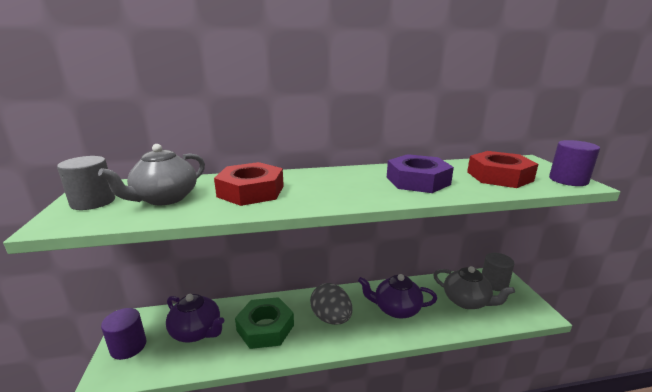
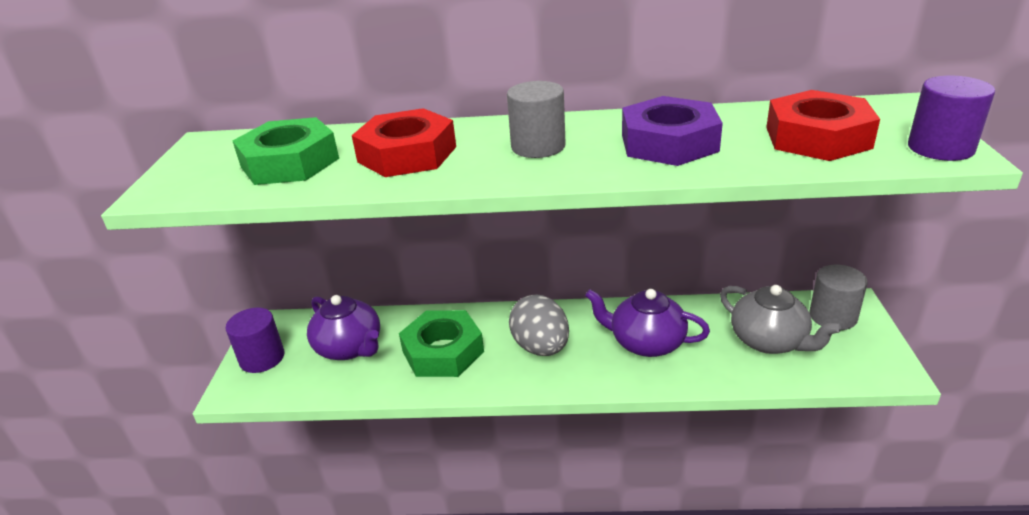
camera: 15 degrees right, 10 degrees up
grey cylinder [57,156,115,210] -> grey cylinder moved to [507,81,566,158]
grey teapot [98,144,205,205] -> green nut [233,117,339,185]

